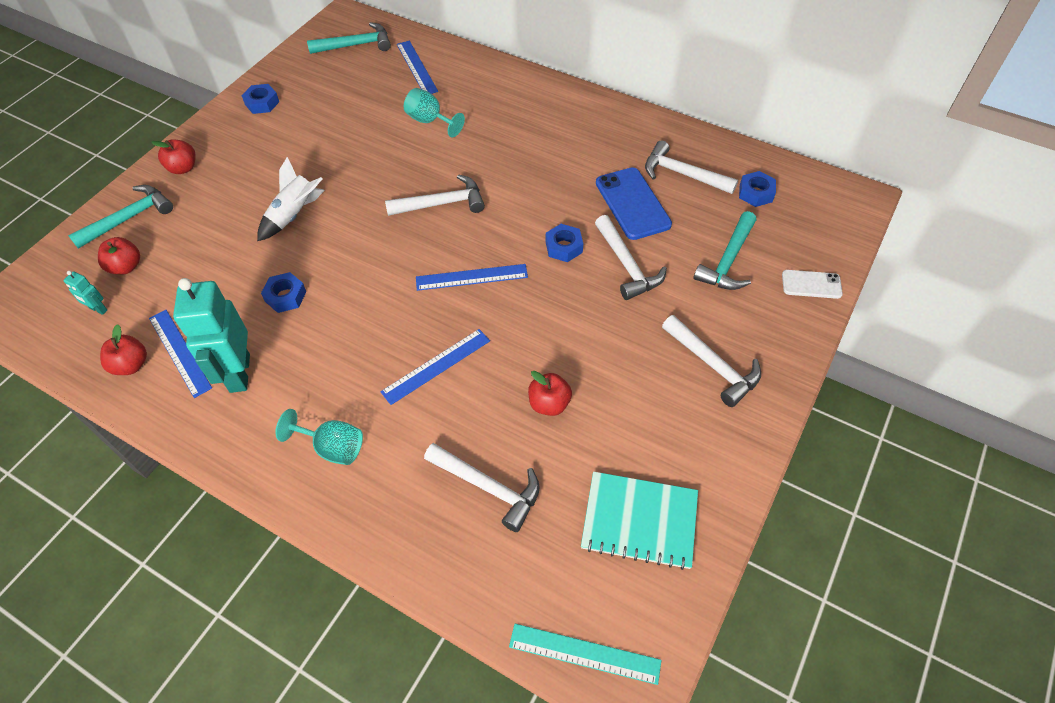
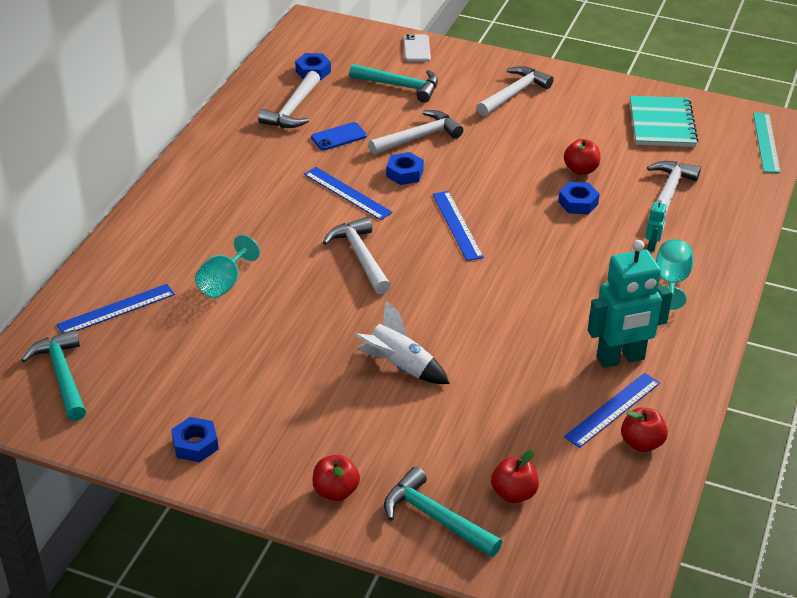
camera: 100 degrees left, 15 degrees down
turquoise robot [63,271,107,315] -> turquoise robot moved to [646,199,667,252]
blue nut [261,272,306,313] -> blue nut moved to [558,182,600,214]
blue ruler [380,329,490,405] -> blue ruler moved to [304,167,393,220]
blue phone [596,167,672,240] -> blue phone [311,122,367,150], size x0.59

